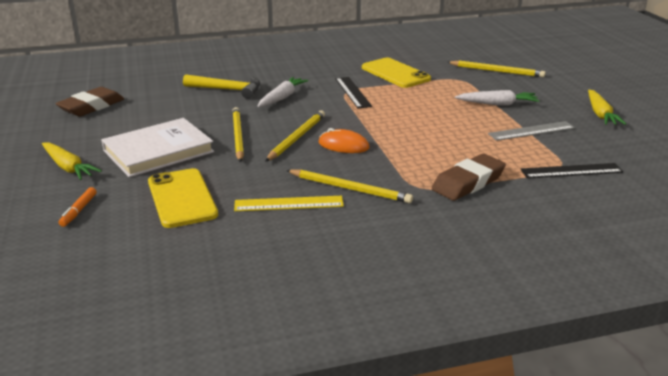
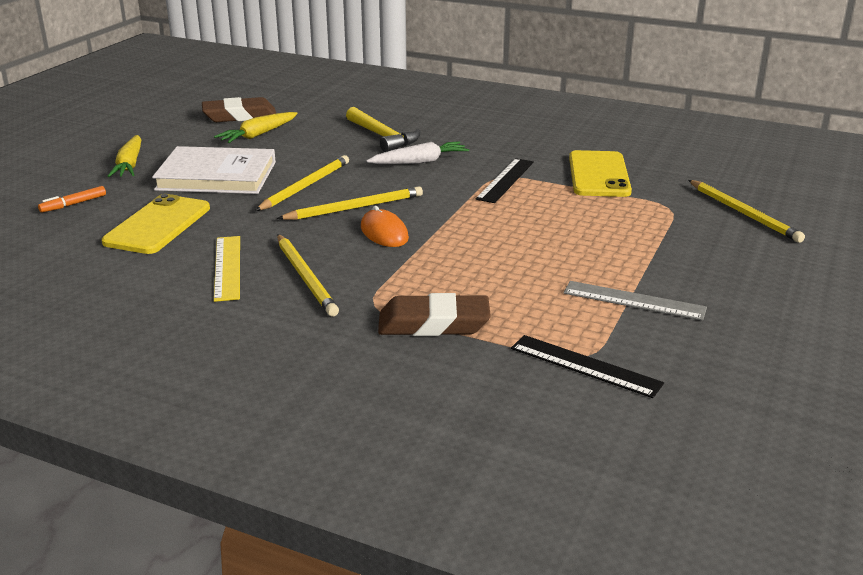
camera: 40 degrees right, 0 degrees up
yellow ruler [234,196,344,211] -> yellow ruler turned 45 degrees clockwise [214,236,240,302]
white carrot [455,90,540,106] -> none
yellow carrot [588,90,626,125] -> yellow carrot moved to [214,112,298,143]

